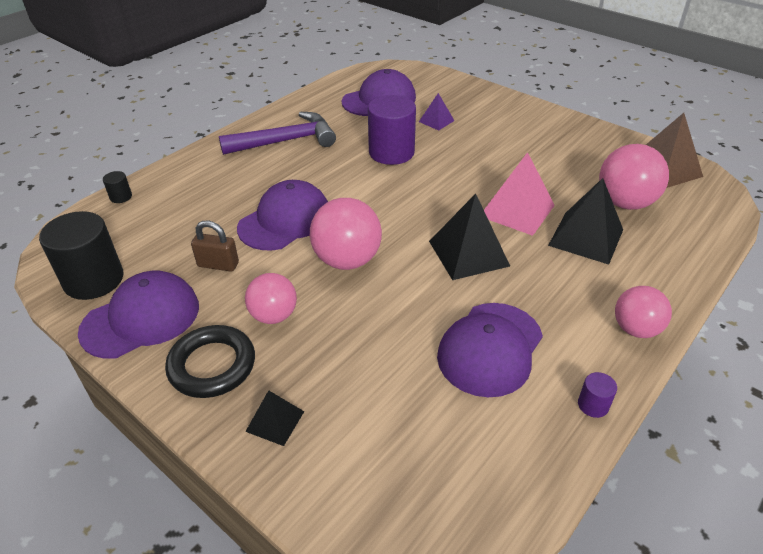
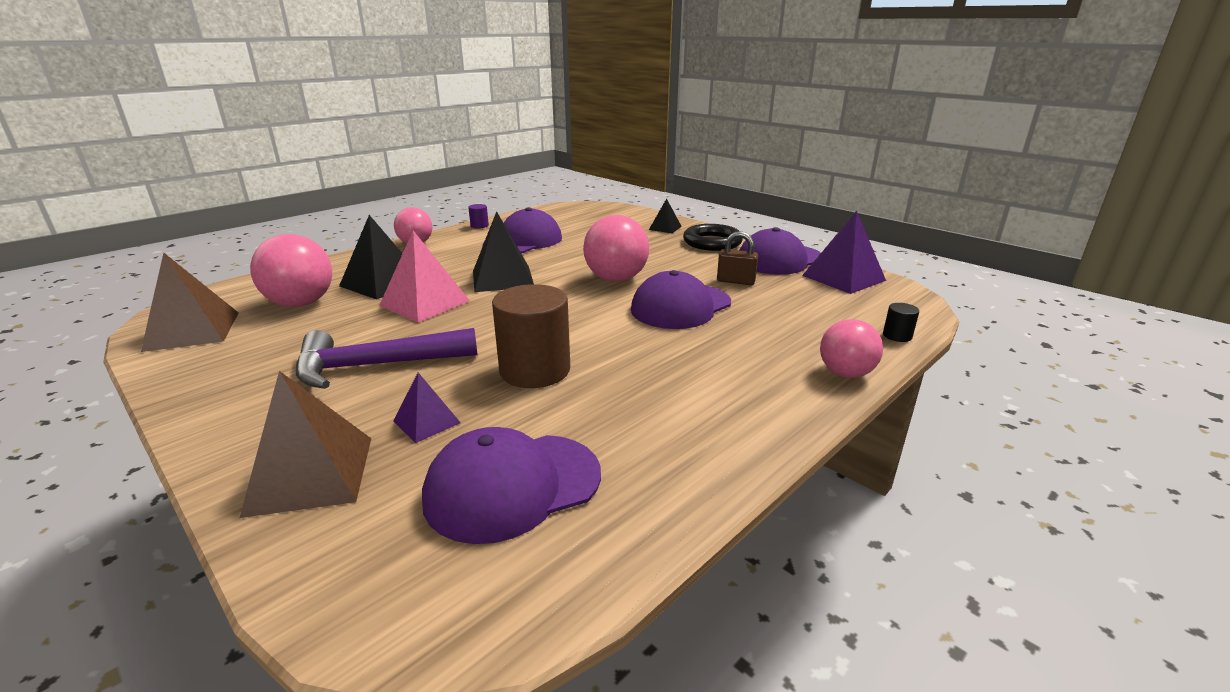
camera: 175 degrees left, 15 degrees down
black cylinder [39,211,123,300] -> purple pyramid [802,211,886,294]
purple hammer [219,112,336,155] -> purple hammer moved to [296,328,478,389]
pink ball [245,273,297,324] -> pink ball moved to [820,319,883,378]
purple cylinder [368,95,416,165] -> brown cylinder [492,284,570,388]
none -> brown pyramid [239,371,371,518]

